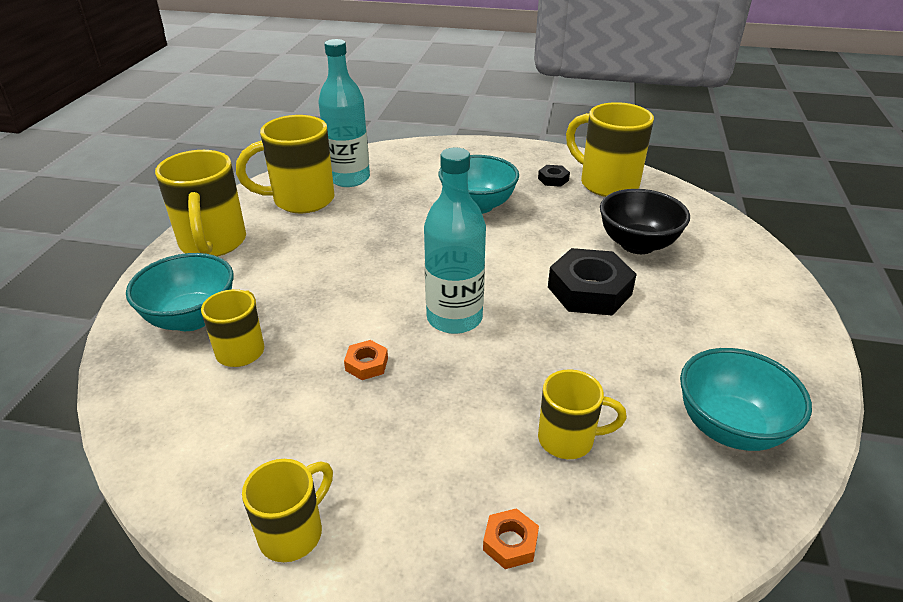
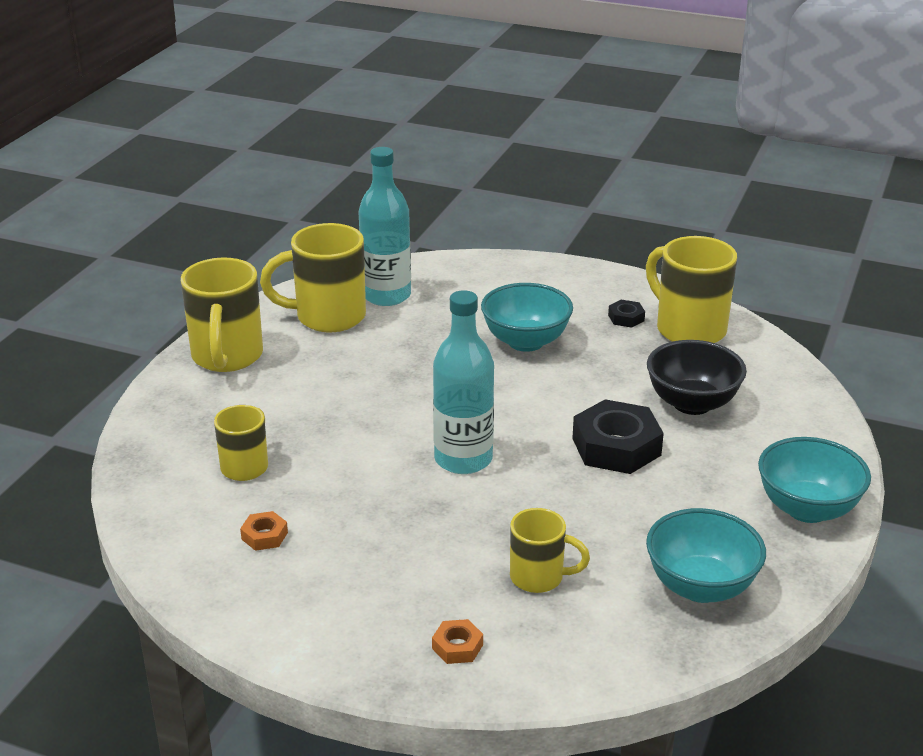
camera: 10 degrees right, 5 degrees down
turquoise bowl [126,253,234,331] -> turquoise bowl moved to [758,437,871,523]
yellow mug [242,459,333,562] -> none
orange nut [344,340,388,380] -> orange nut moved to [240,511,288,551]

